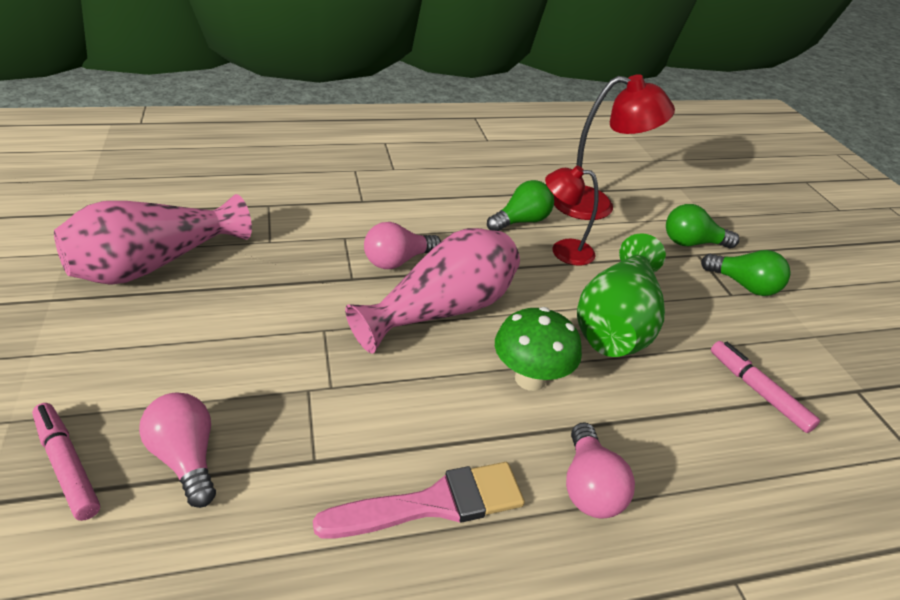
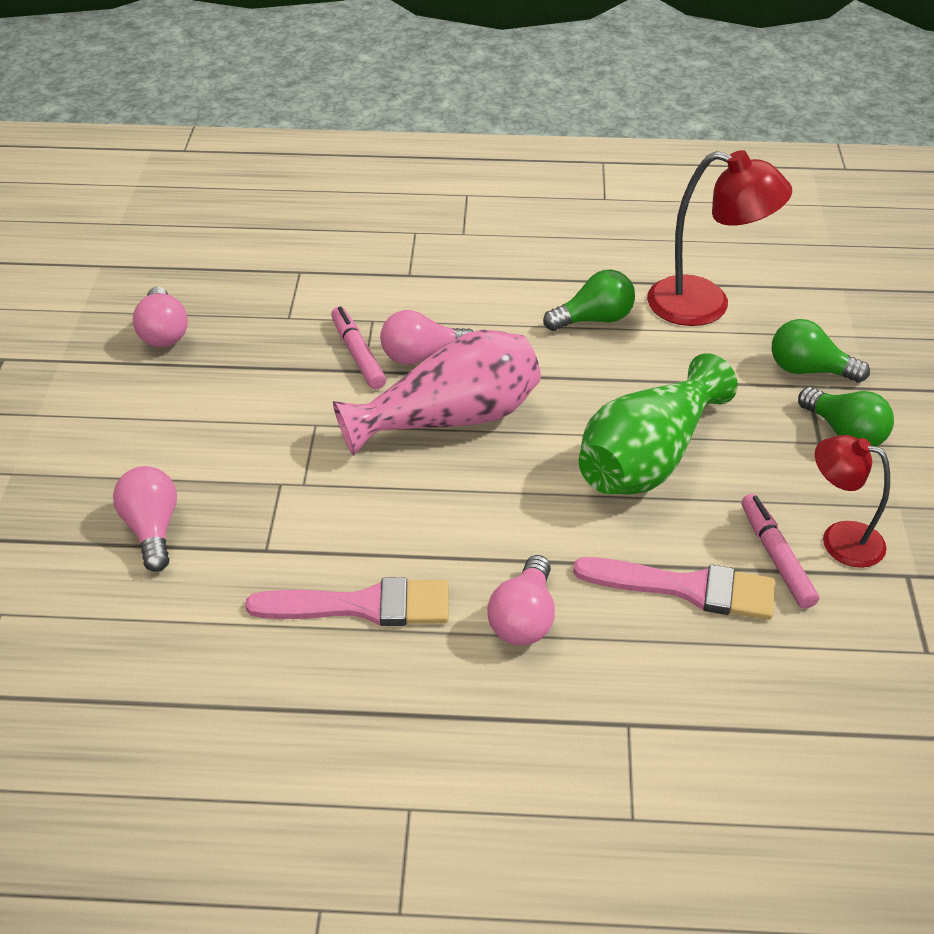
camera: 20 degrees right, 5 degrees up
pink marker [32,403,100,521] -> pink marker moved to [331,307,386,390]
pink vase [54,194,252,285] -> pink light bulb [133,287,188,347]
green mushroom [495,307,582,391] -> none
red lamp [545,166,599,266] -> red lamp moved to [815,435,890,568]
none -> pink brush [573,557,775,620]

